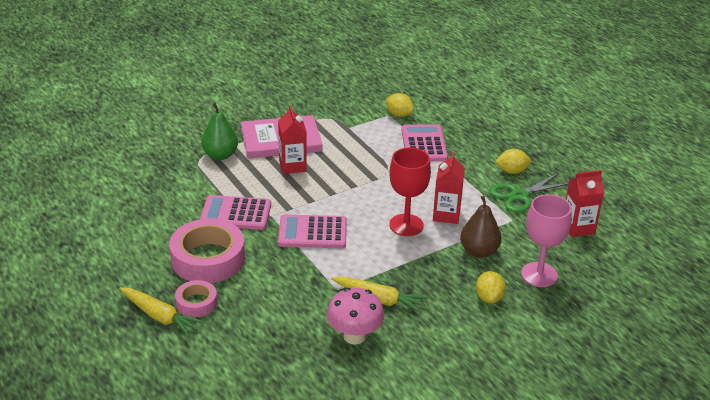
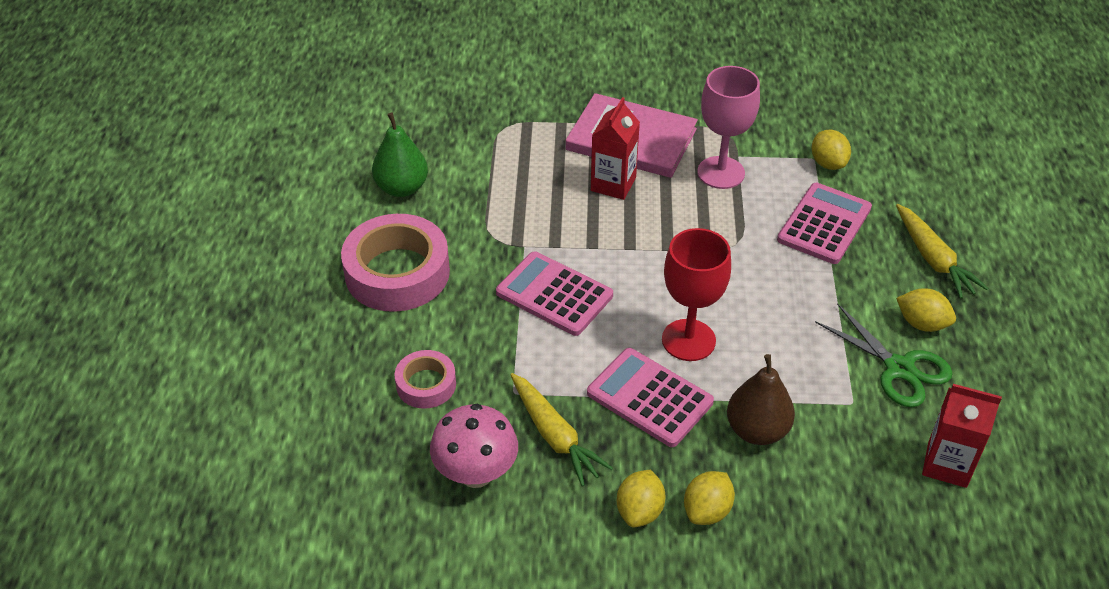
camera: 35 degrees right, 10 degrees up
yellow carrot [119,287,205,337] -> yellow carrot moved to [896,204,988,299]
pink tape [175,280,217,317] -> pink tape moved to [395,350,456,409]
pink calculator [200,195,271,230] -> pink calculator moved to [587,348,714,447]
green pear [201,102,238,160] -> green pear moved to [372,113,428,197]
red carton [433,152,465,224] -> none
green scissors [489,173,569,212] -> green scissors turned 135 degrees counterclockwise [815,303,953,408]
pink goblet [521,194,572,287] -> pink goblet moved to [697,66,760,189]
none -> yellow lemon [617,470,666,527]

